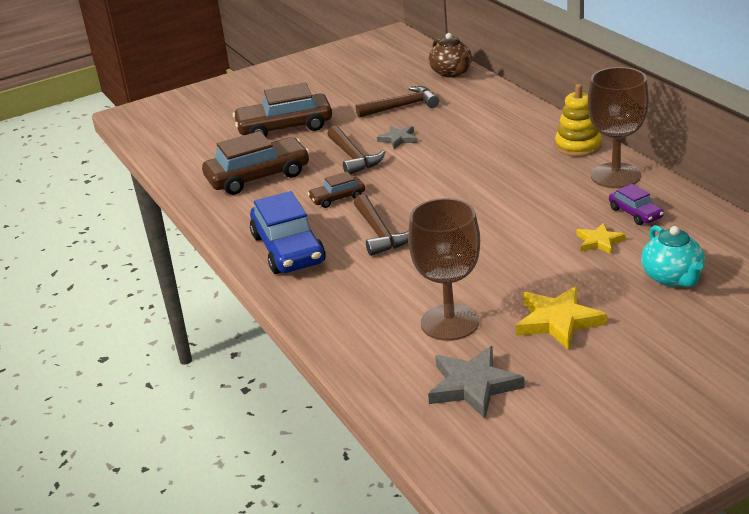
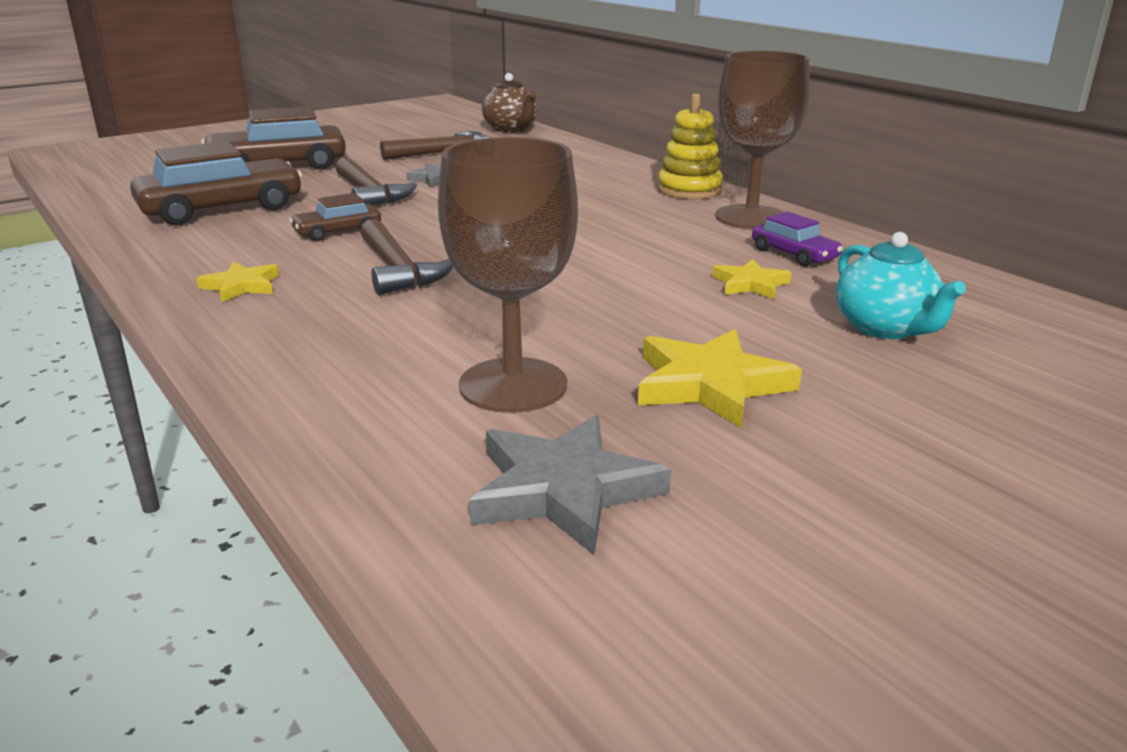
camera: 10 degrees left, 5 degrees down
blue car [250,191,326,274] -> yellow star [197,262,279,302]

